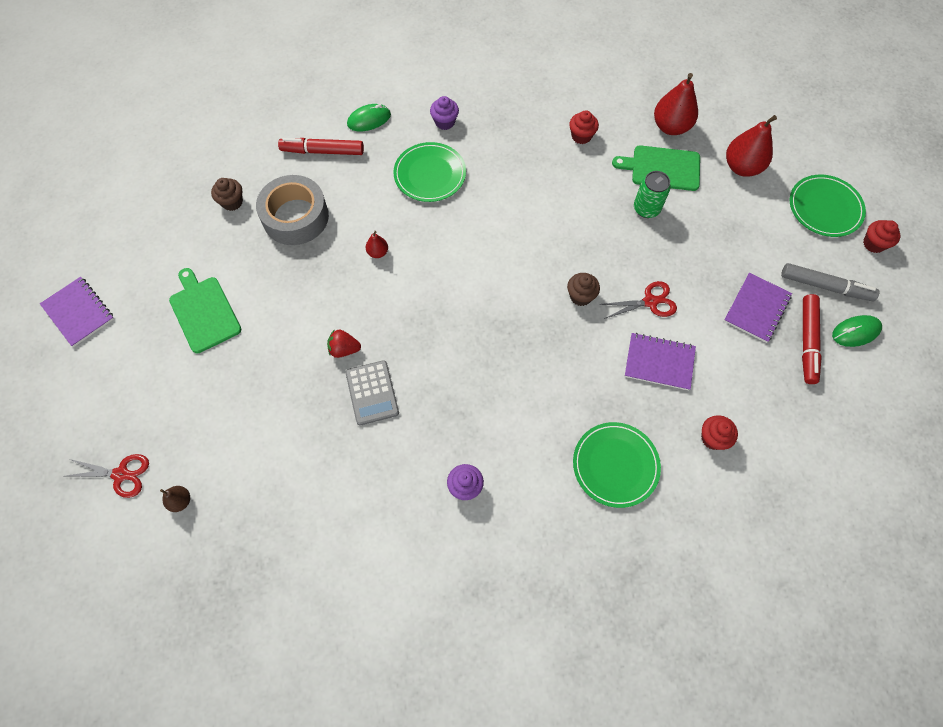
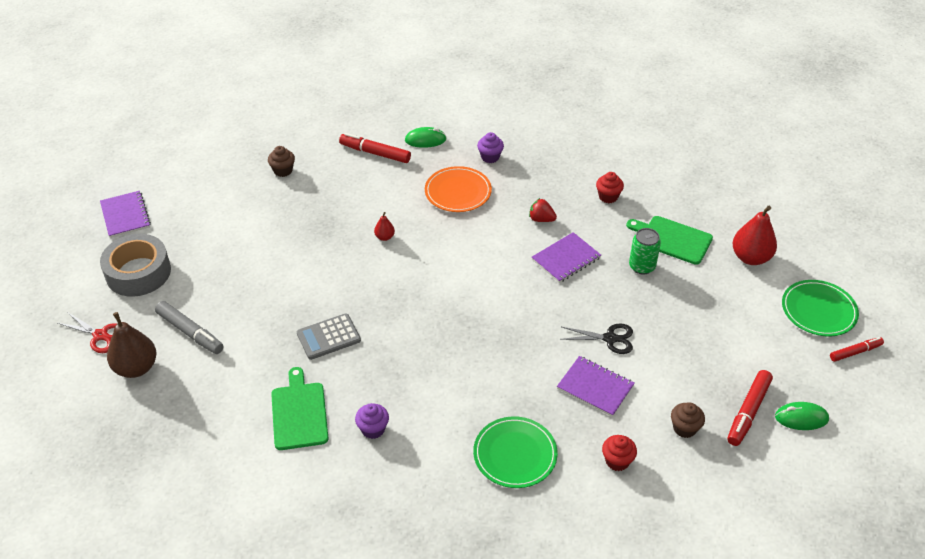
camera: 20 degrees right, 20 degrees down
brown pear [160,486,190,512] -> brown pear [107,312,156,378], size x2.05
green cutting board [169,268,241,353] -> green cutting board moved to [271,367,329,450]
grey tape [256,175,329,245] -> grey tape moved to [100,234,171,297]
red strawberry [327,329,361,358] -> red strawberry moved to [529,198,557,222]
grey calculator [345,360,399,425] -> grey calculator turned 60 degrees clockwise [297,313,361,360]
green plate [393,142,466,202] -> orange plate [425,166,492,212]
brown cupcake [567,273,600,306] -> brown cupcake moved to [671,402,705,438]
red scissors [599,281,677,319] -> black scissors [560,323,633,354]
red pear [654,73,698,135] -> none
purple notebook [724,273,792,343] -> purple notebook moved to [532,232,601,283]
grey marker [781,263,879,301] -> grey marker moved to [155,301,224,354]
red cupcake [863,220,900,253] -> red marker [830,337,884,362]

